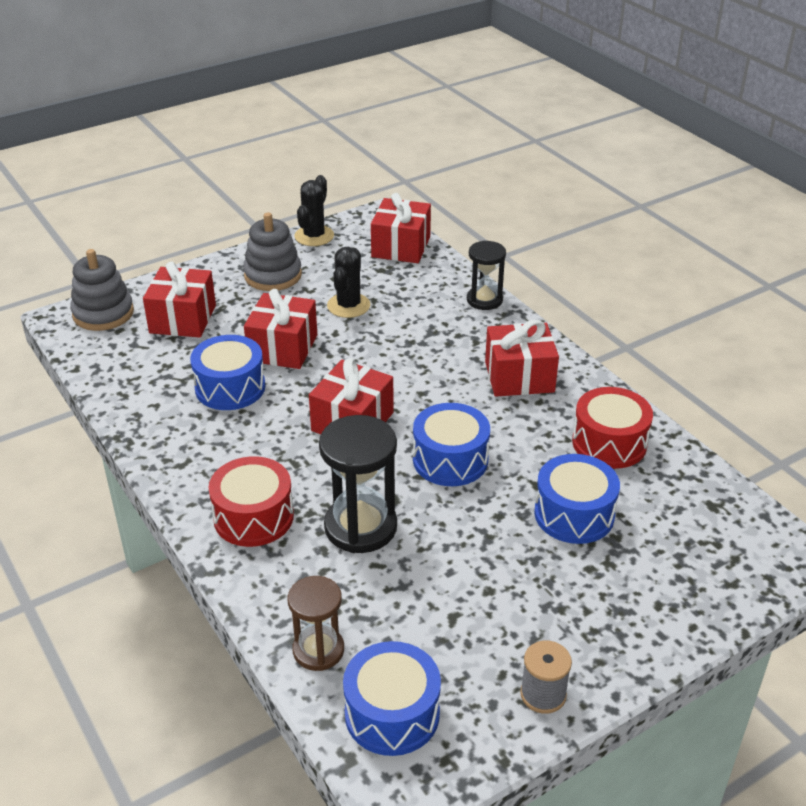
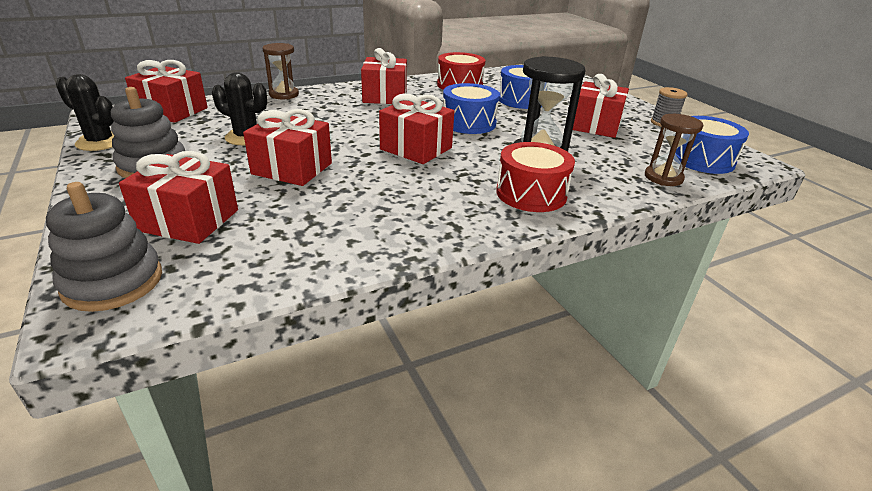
camera: 85 degrees left, 5 degrees down
blue drum [190,335,265,410] -> none
black hourglass [467,241,506,310] -> brown hourglass [262,43,299,99]
none -> red gift [573,74,629,138]

